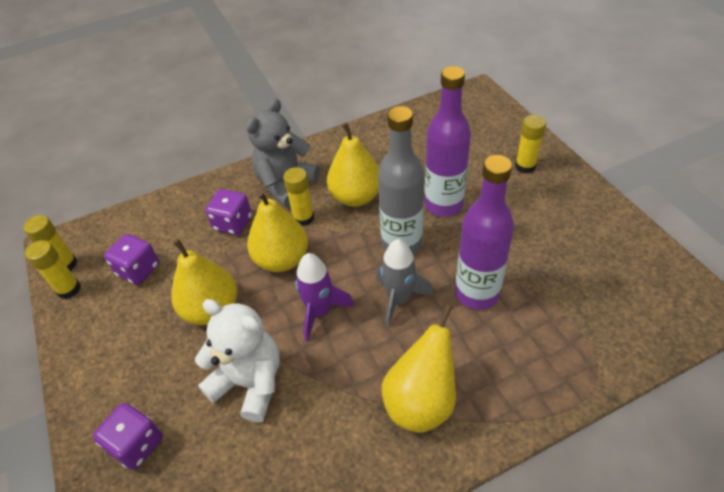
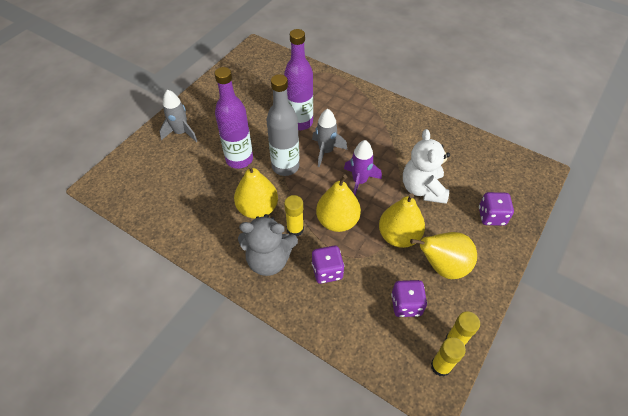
camera: 125 degrees left, 5 degrees up
yellow pear [382,304,456,433] -> yellow pear moved to [410,232,477,279]
yellow glue stick [515,115,546,173] -> grey rocket [159,90,197,142]

